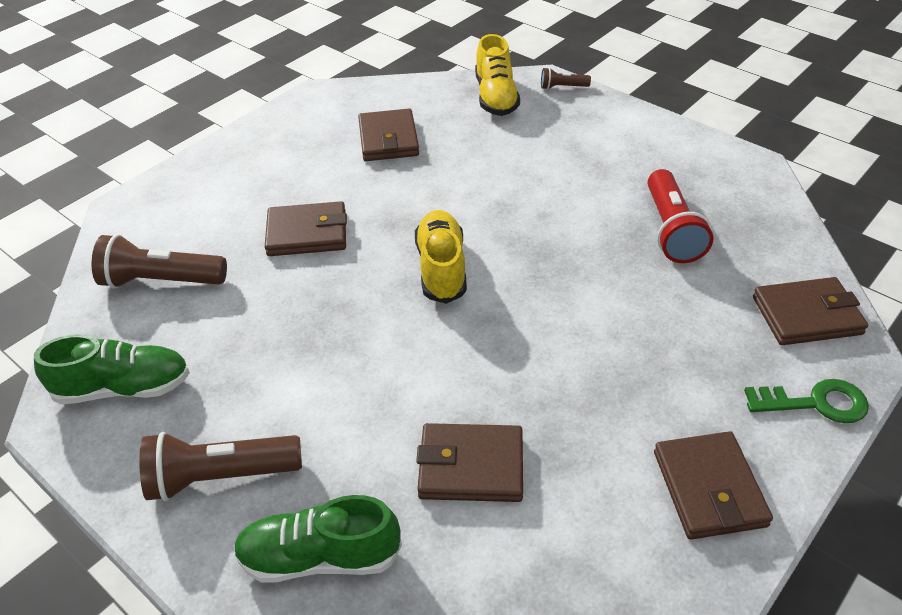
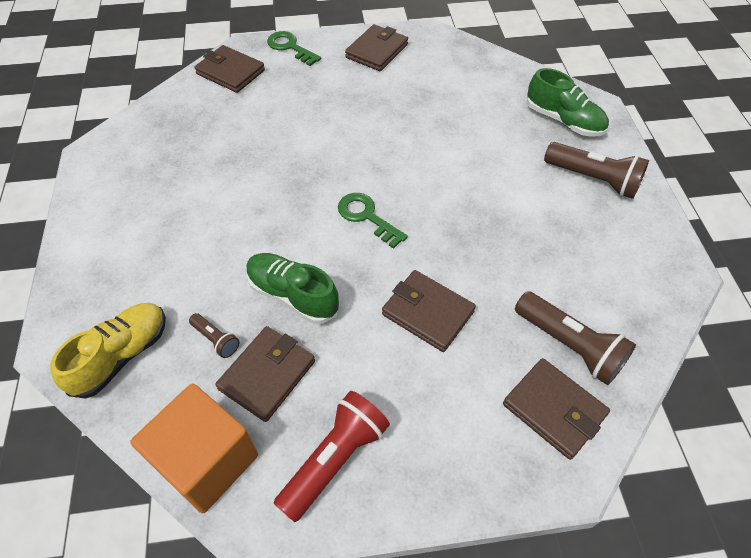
camera: 140 degrees left, 10 degrees up
green shoe [34,334,190,404] -> green shoe moved to [246,253,339,324]
yellow shoe [415,210,467,304] -> green key [338,193,408,249]
brown wallet [416,423,523,502] -> brown wallet moved to [503,358,610,460]
brown flashlight [541,68,591,90] -> brown flashlight moved to [189,313,239,358]
red flashlight [647,169,714,263] -> red flashlight moved to [274,391,390,522]
none -> orange cube [130,383,258,513]

